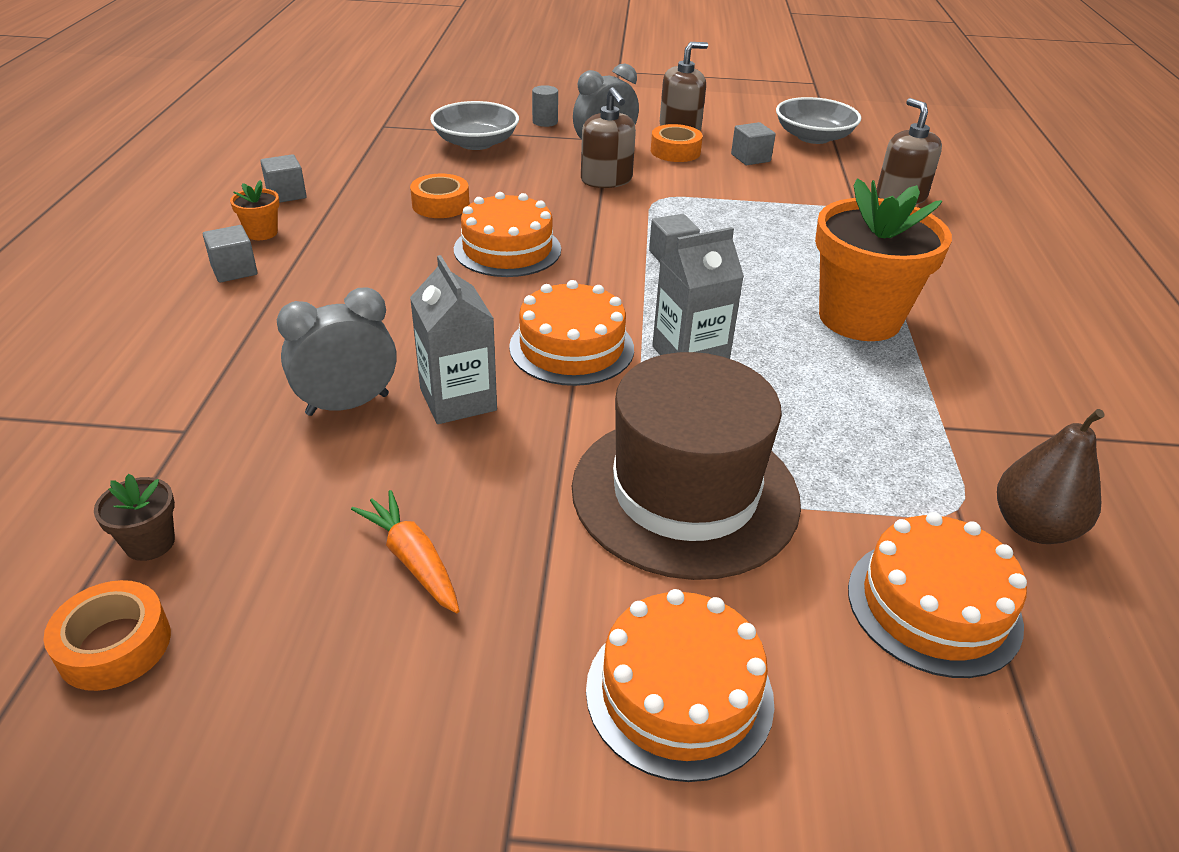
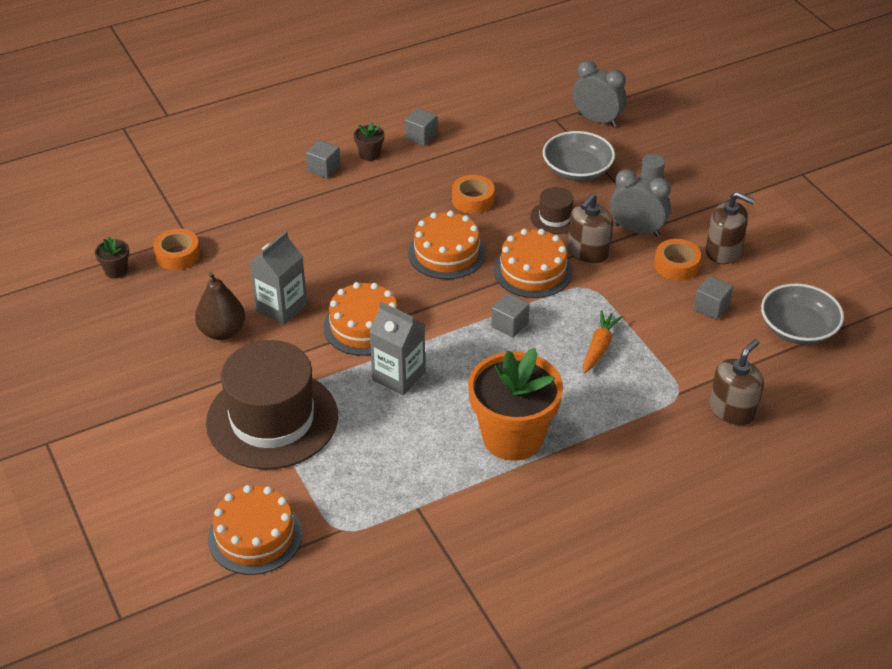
camera: 60 degrees right, 5 degrees up
orange tape [43,580,171,691] -> orange tape moved to [153,229,200,270]
orange flower pot [230,180,279,240] -> brown flower pot [354,122,384,161]
grey clock [277,288,397,416] -> grey clock moved to [573,60,627,127]
orange carrot [351,490,459,613] -> orange carrot moved to [583,310,623,373]
orange cake [586,589,774,782] -> orange cake moved to [494,229,572,298]
brown pear [997,409,1105,544] -> brown pear moved to [195,272,245,340]
none -> brown hat [530,187,574,234]

